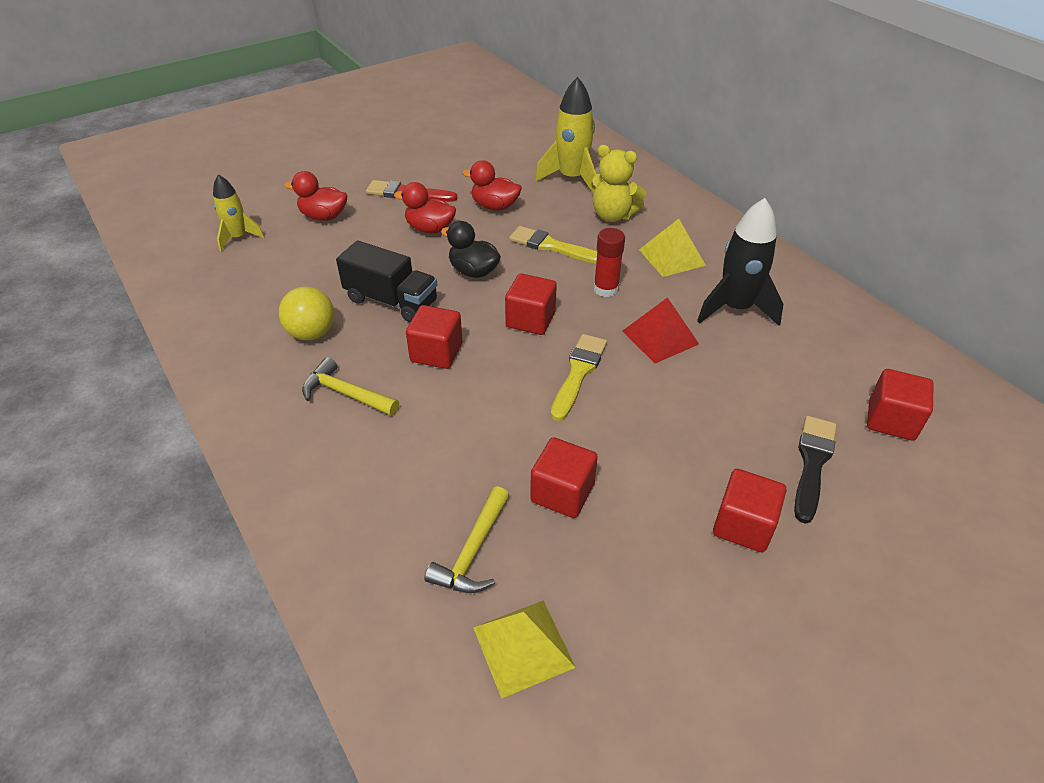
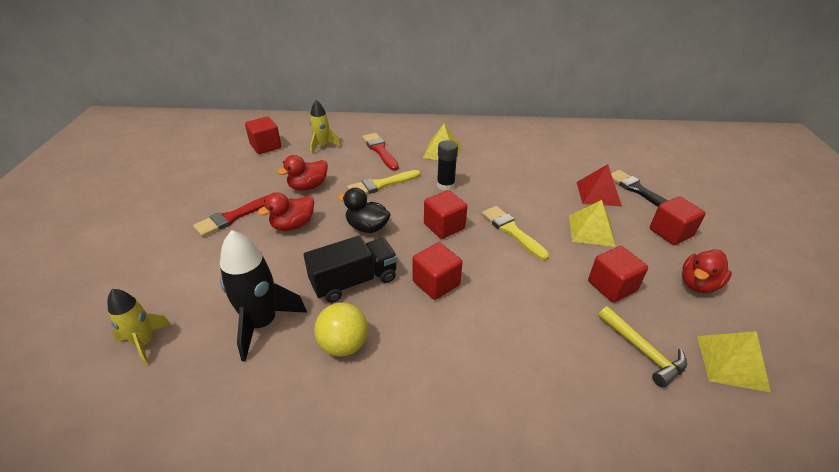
camera: 55 degrees left, 5 degrees down
red duck [284,171,348,221] -> red duck moved to [682,249,732,293]
yellow hammer [302,357,399,416] -> none
black duck [441,221,501,278] -> black duck turned 45 degrees clockwise [337,188,391,233]
yellow rocket [535,77,597,194] -> yellow rocket [310,100,341,154], size x0.62
yellow teddy bear [591,145,646,222] -> red brush [362,133,399,171]
red glue stick [594,228,625,297] -> black glue stick [437,140,458,191]
red pyramid [622,297,699,363] -> red pyramid moved to [577,164,622,206]
black rocket [697,198,783,326] -> black rocket moved to [220,230,307,362]
red cube [867,369,934,441] -> red cube moved to [245,117,281,154]
none -> yellow pyramid [569,200,616,247]

